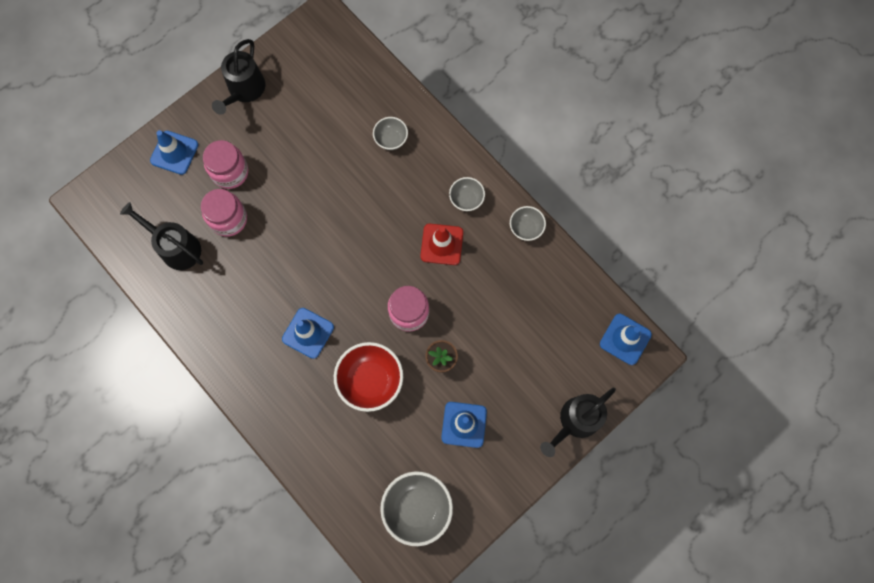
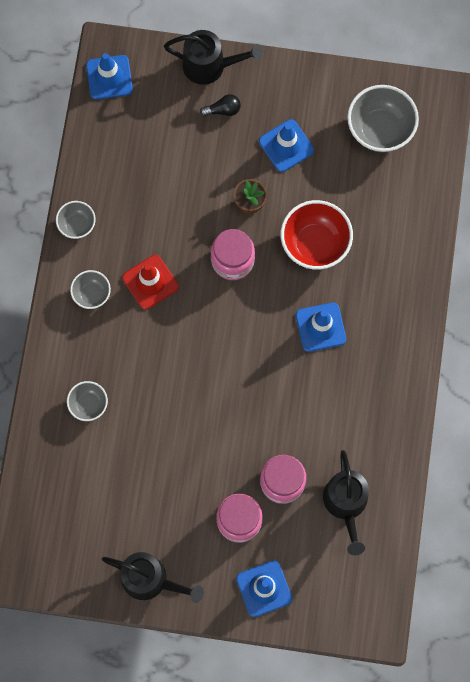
camera: 130 degrees left, 0 degrees up
black watering can [212,39,265,115] -> black watering can turned 45 degrees clockwise [102,552,204,603]
none -> black light bulb [200,94,241,116]

